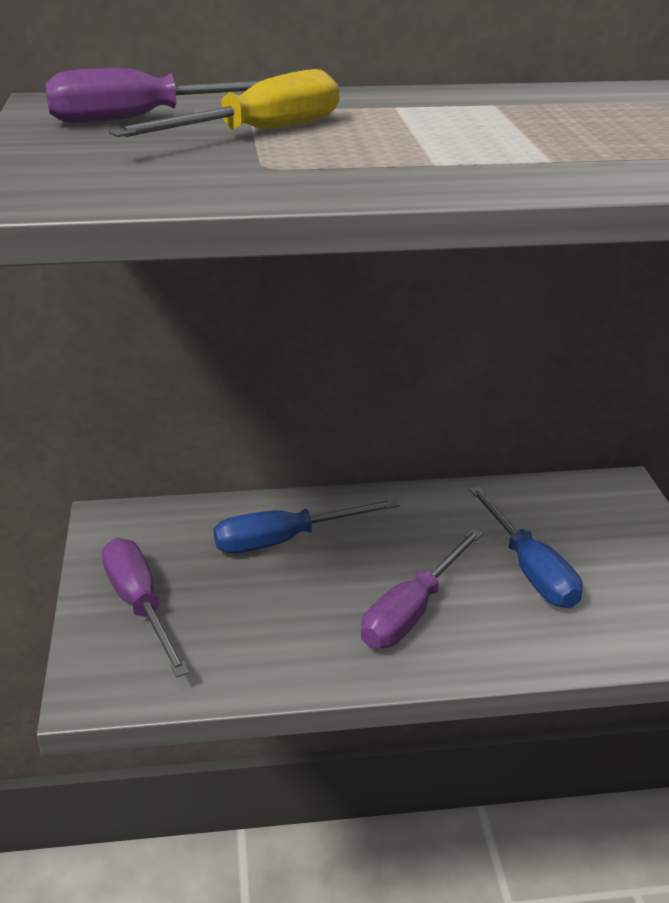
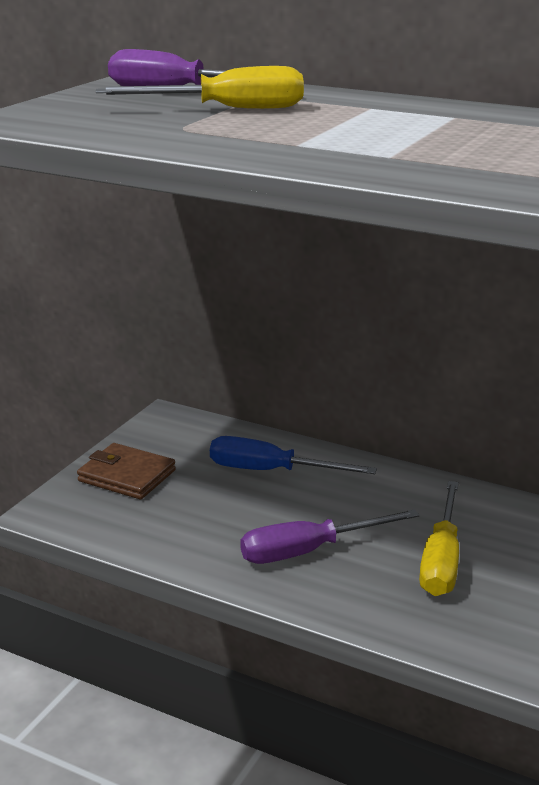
camera: 35 degrees right, 5 degrees down
purple screwdriver [102,538,189,677] -> brown wallet [77,443,176,499]
blue screwdriver [469,486,583,608] -> yellow screwdriver [419,481,459,596]

